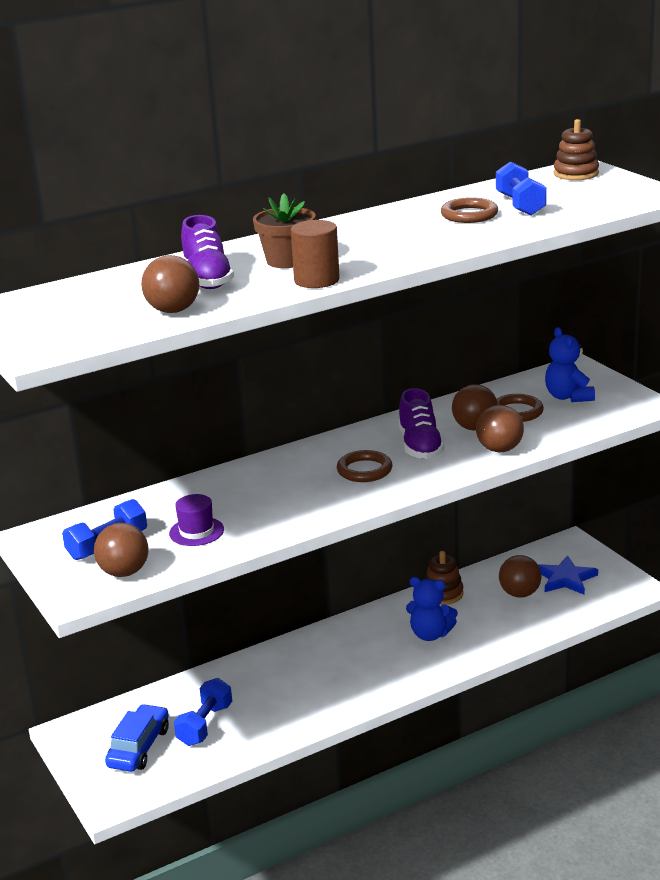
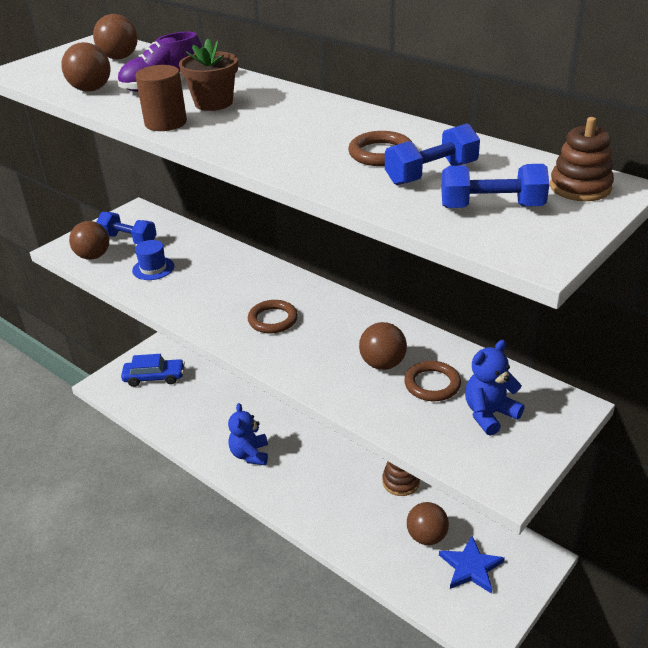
camera: 70 degrees right, 10 degrees up
purple hat [169,494,224,546] -> blue hat [132,240,174,280]
blue dumbbell [174,678,232,746] -> blue dumbbell moved to [441,164,550,208]
purple shoe [398,388,445,459] -> none
blue teddy bear [406,577,458,641] -> blue teddy bear moved to [228,403,268,465]
brown ball [476,405,524,452] -> brown ball moved to [93,14,138,59]

